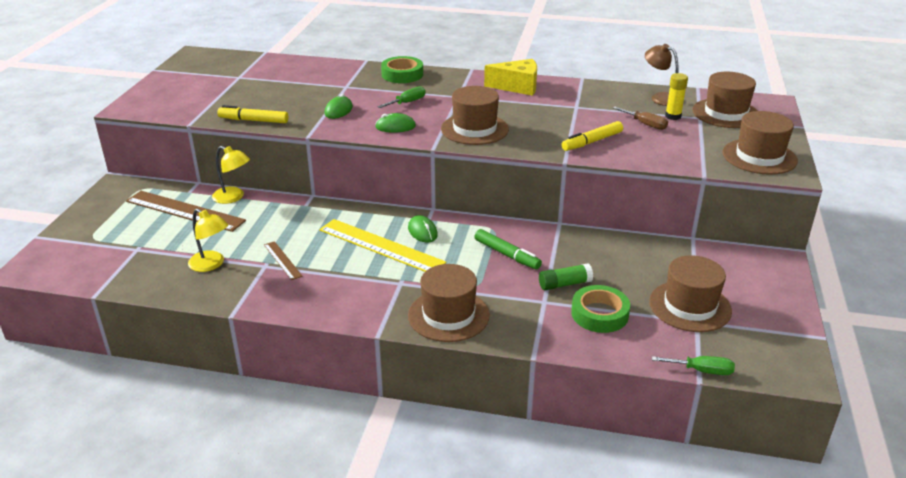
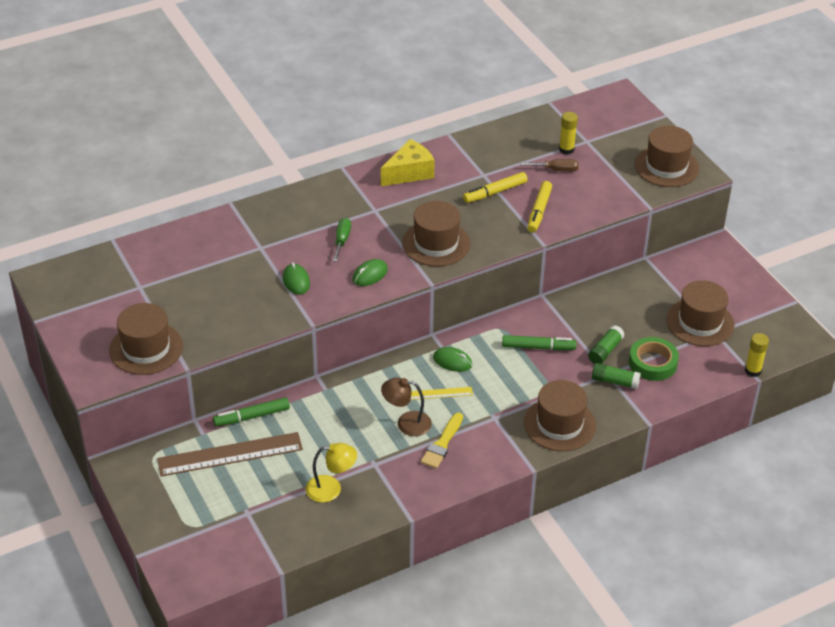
camera: 40 degrees left, 10 degrees up
yellow lamp [212,146,250,204] -> green marker [213,397,290,427]
yellow marker [217,105,289,123] -> yellow marker moved to [463,172,528,203]
brown ruler [264,241,303,280] -> none
yellow ruler [319,219,446,272] -> yellow ruler [411,387,473,400], size x0.49
green tape [381,56,423,83] -> none
brown lamp [645,44,679,106] -> brown lamp moved to [381,377,432,436]
green screwdriver [652,356,735,375] -> yellow glue stick [745,333,769,377]
brown hat [692,72,758,128] -> brown hat moved to [109,303,183,375]
none -> yellow brush [420,412,463,469]
none -> green glue stick [592,363,641,389]

